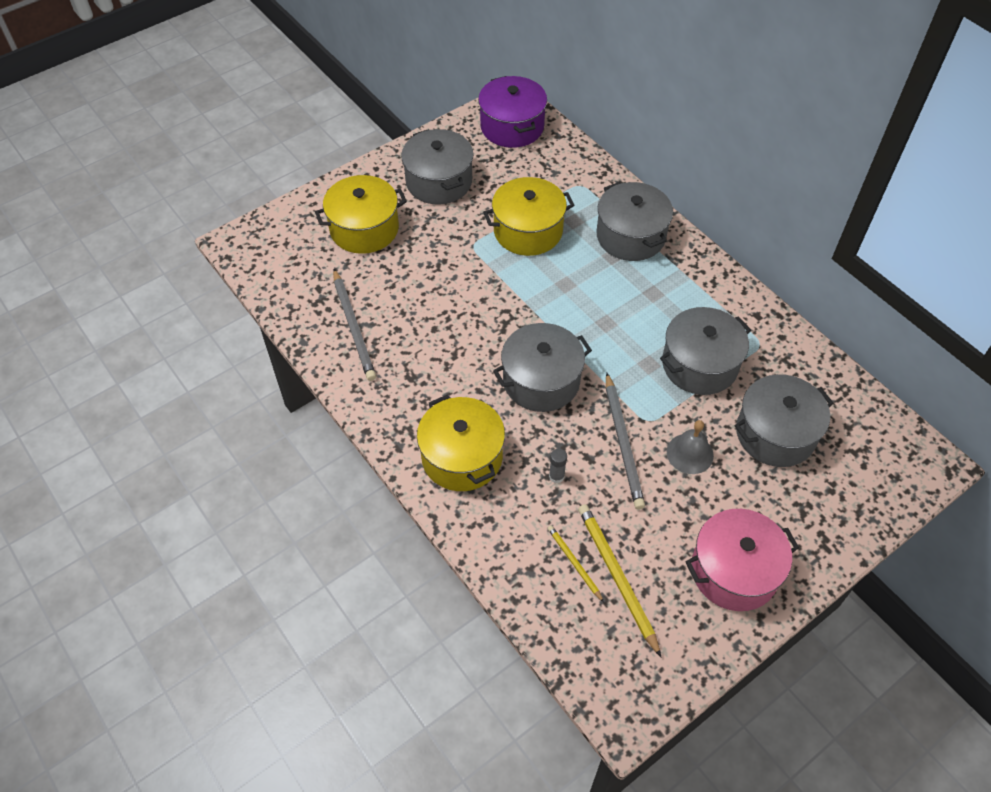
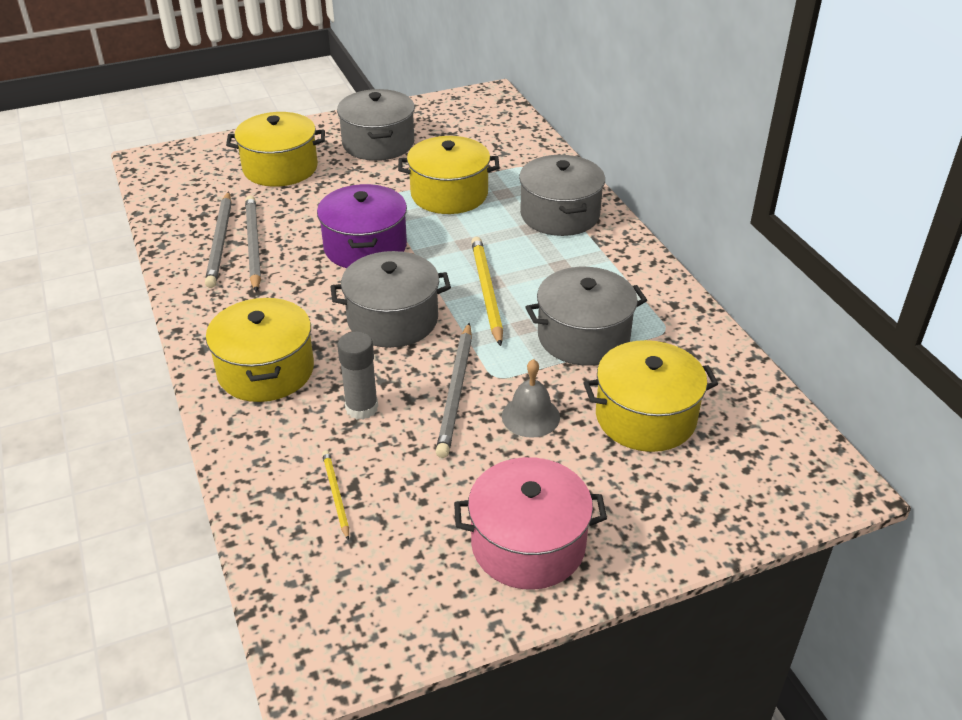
camera: 15 degrees right, 15 degrees down
purple pot [478,76,547,148] -> purple pot moved to [317,184,407,268]
grey glue stick [549,449,567,483] -> grey glue stick [337,331,378,419], size x1.70
yellow pencil [578,504,661,657] -> yellow pencil moved to [471,237,503,346]
grey pot [734,374,834,467] -> yellow pot [584,340,718,452]
none -> grey pencil [245,195,261,292]

